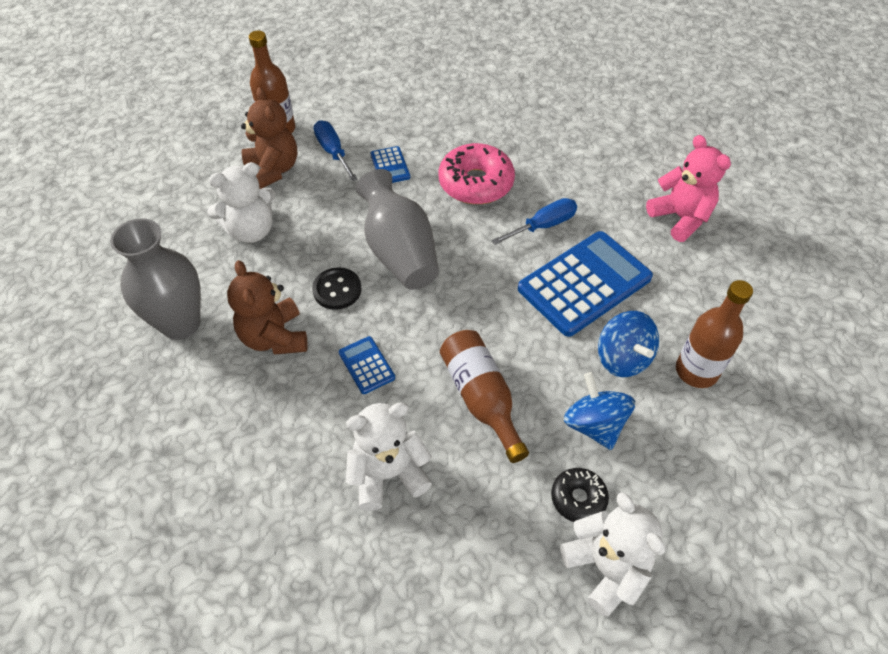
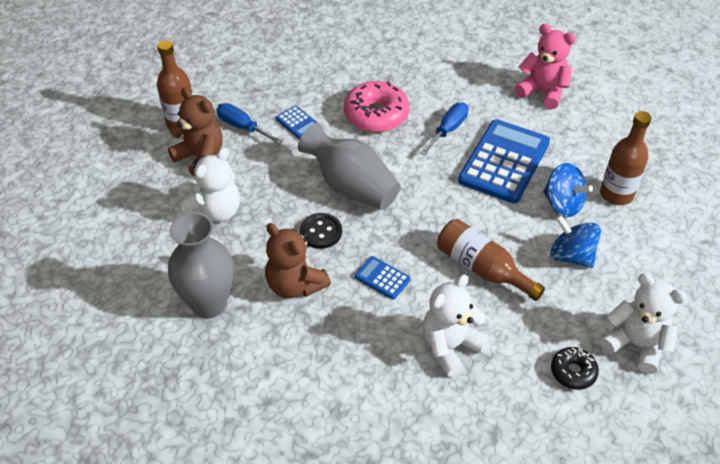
camera: 25 degrees left, 5 degrees down
black donut [551,468,609,522] -> black donut moved to [551,347,599,390]

